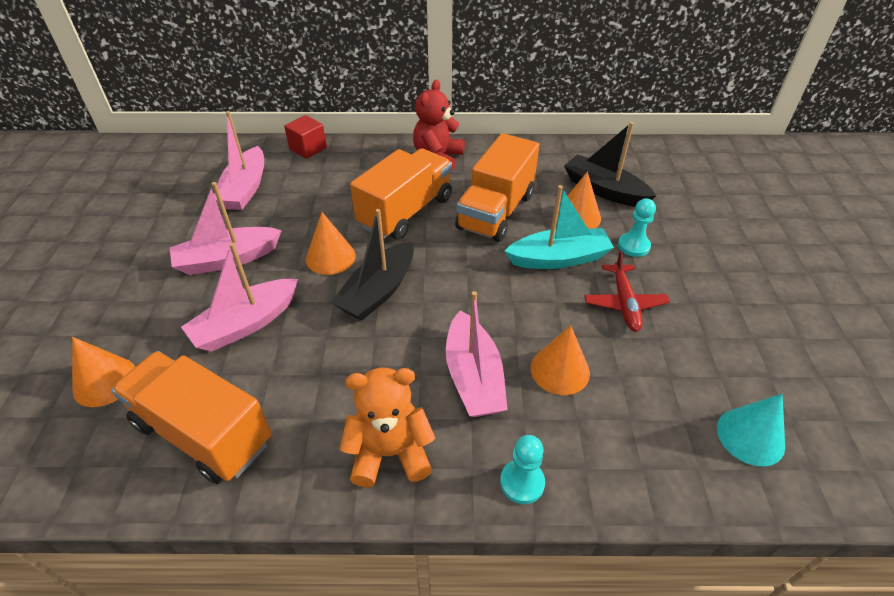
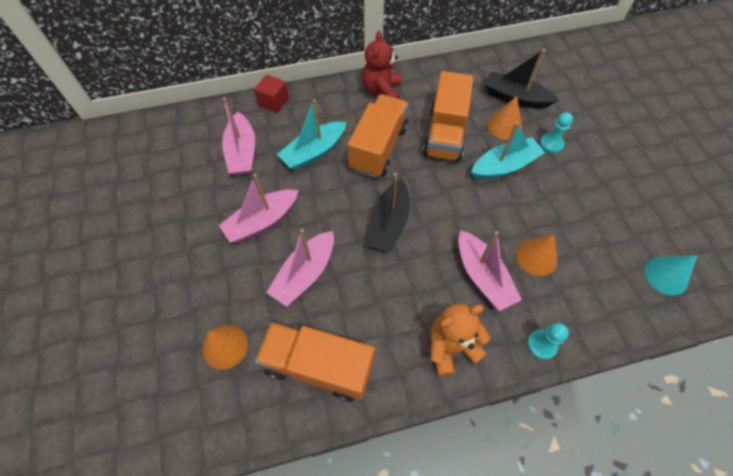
camera: 15 degrees left, 15 degrees up
orange cone [306,212,356,275] -> none
red plane [584,250,670,332] -> none
none -> turquoise boat [277,99,346,170]

